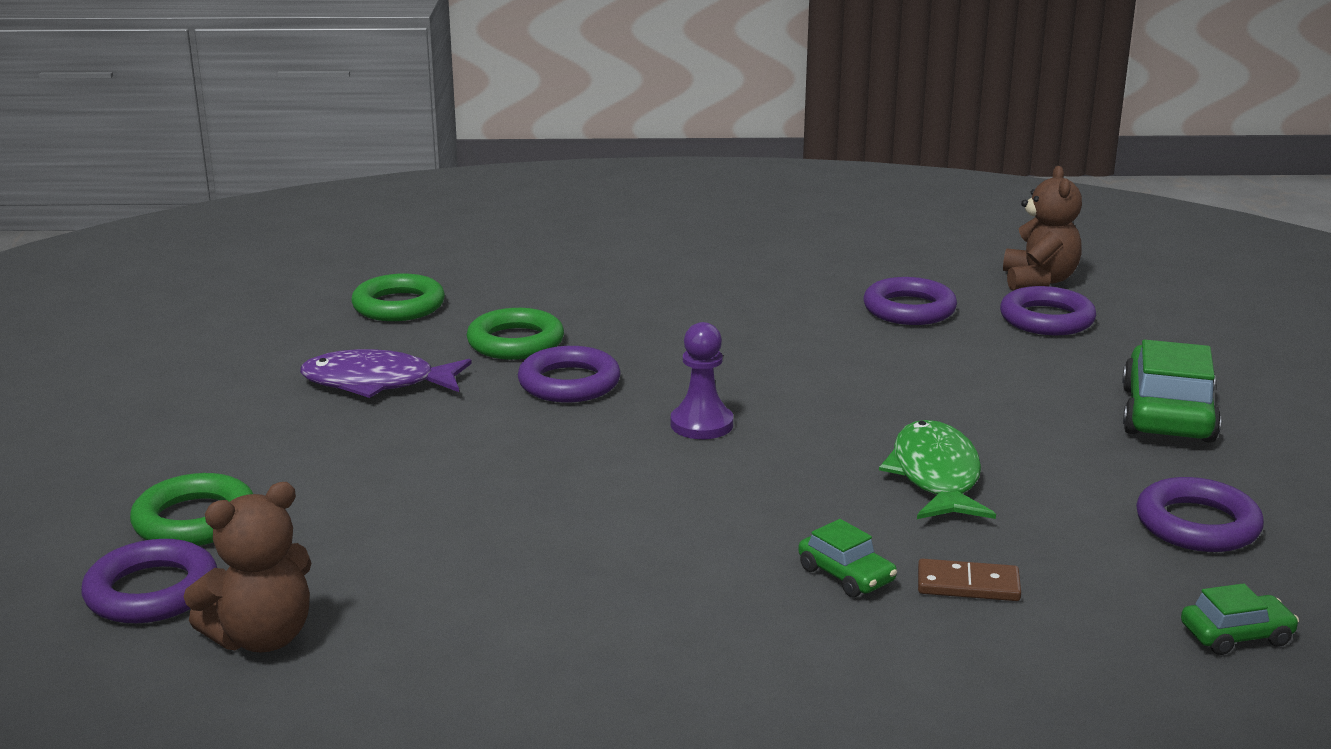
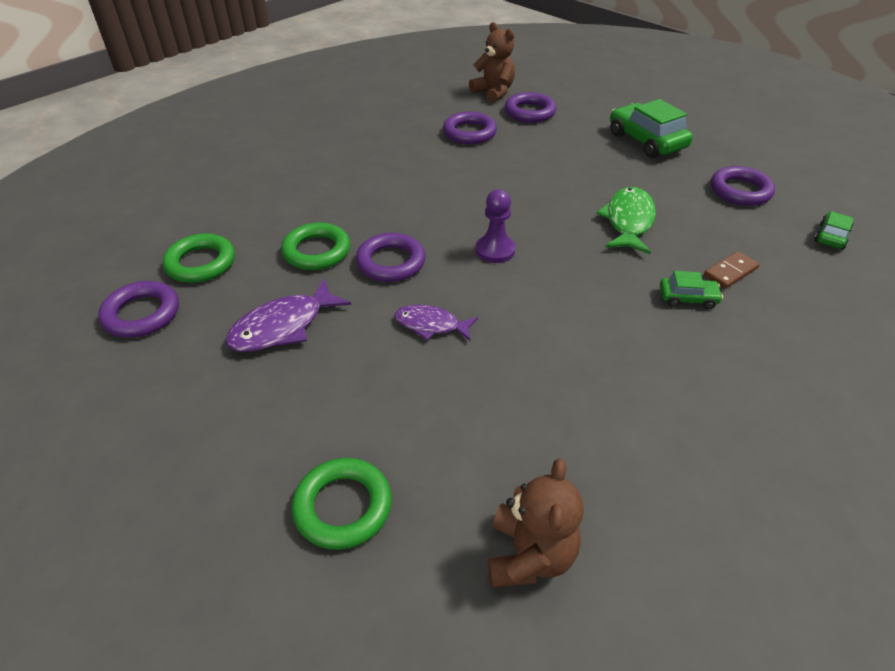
camera: 45 degrees left, 20 degrees up
purple ring [81,539,217,623] -> purple ring moved to [98,281,179,338]
green fish [879,420,996,519] -> green fish turned 60 degrees clockwise [596,187,656,254]
none -> purple fish [395,305,478,341]

